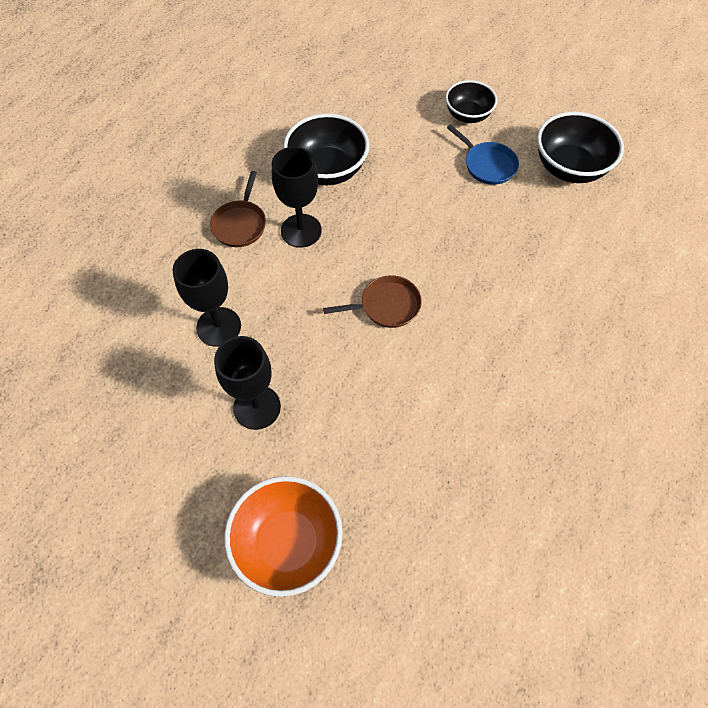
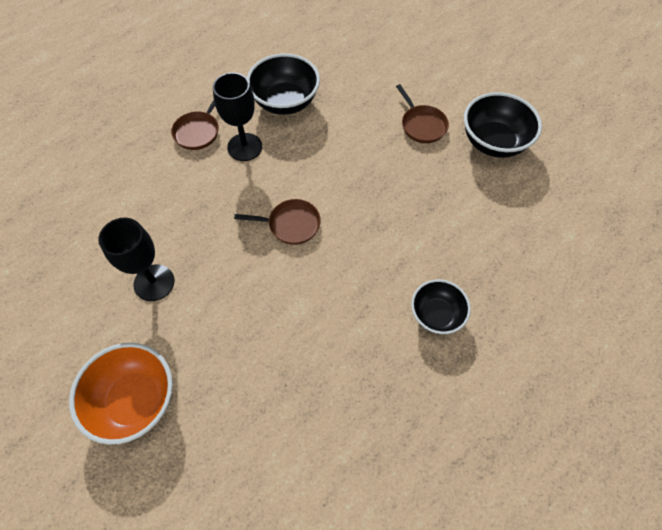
camera: 15 degrees right, 0 degrees up
black goblet [173,249,241,347] -> none
black bowl [445,80,497,123] -> black bowl moved to [411,279,471,334]
blue pan [447,124,519,185] -> brown pan [396,84,449,143]

